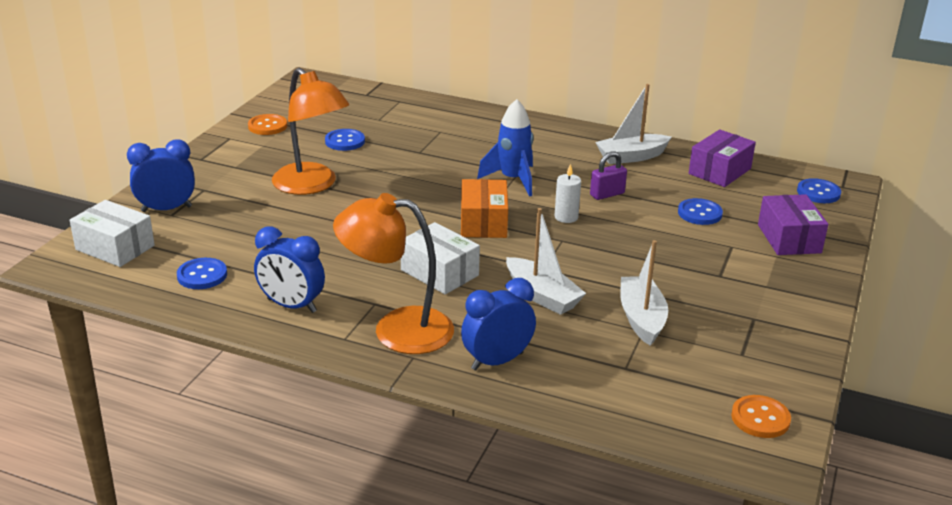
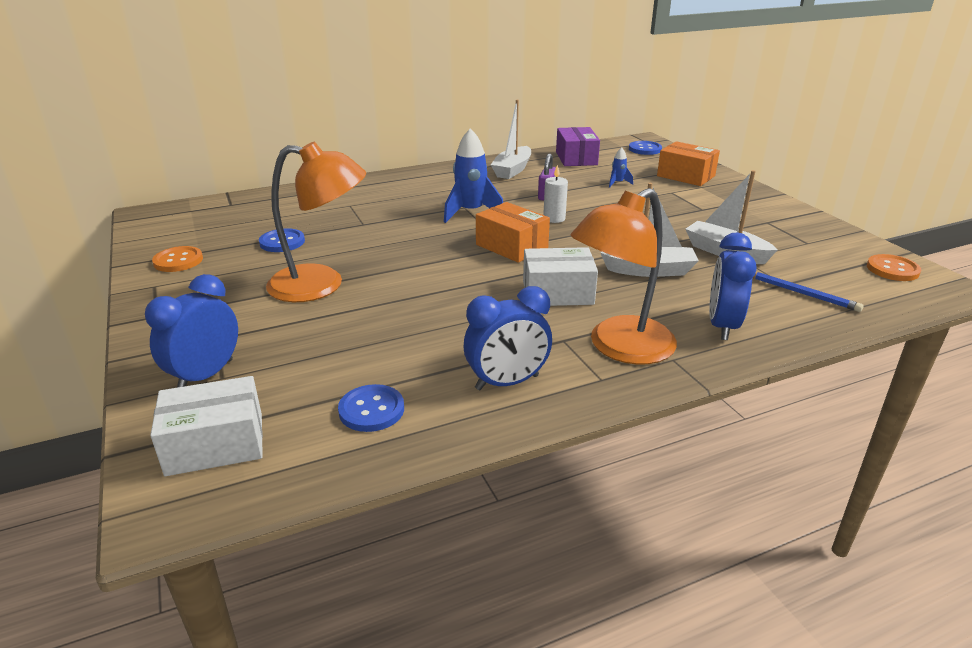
camera: 45 degrees left, 0 degrees up
blue button [678,198,723,225] -> blue rocket [609,147,633,188]
purple box [758,194,828,255] -> orange box [657,141,720,186]
none -> blue pencil [753,272,864,312]

